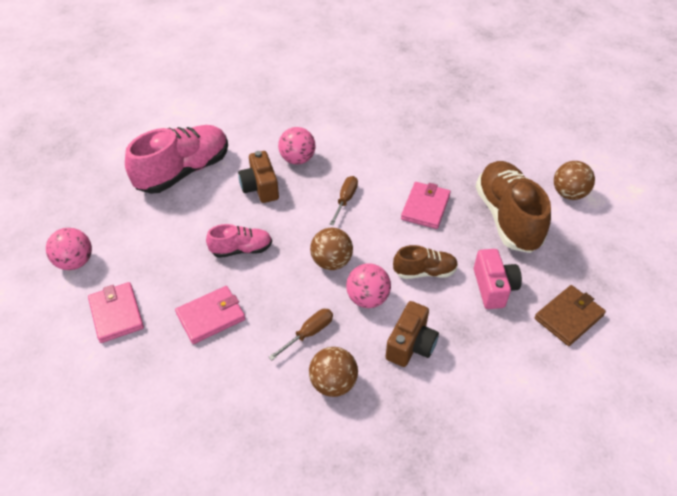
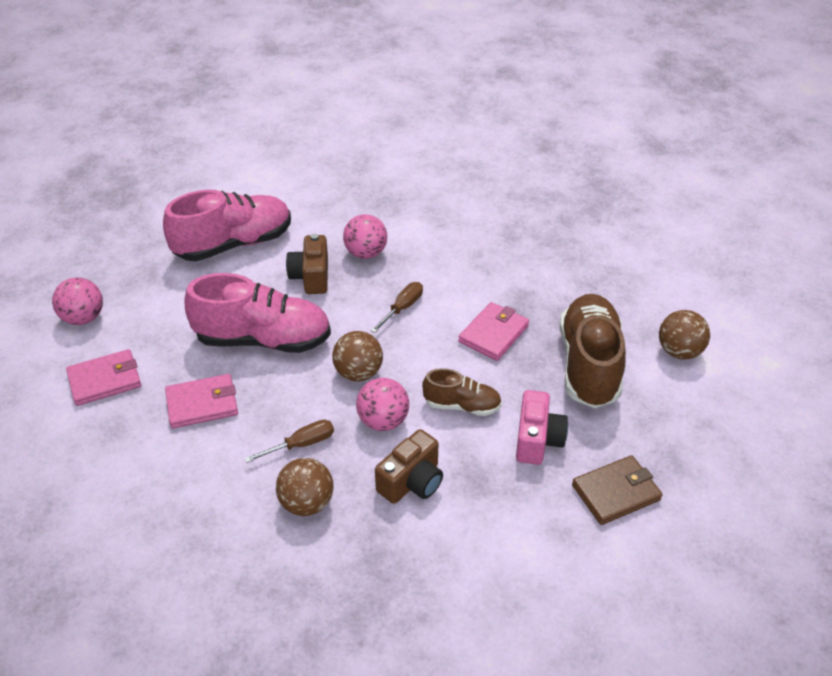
camera: 15 degrees right, 5 degrees down
pink wallet [88,282,144,343] -> pink wallet turned 75 degrees clockwise [66,349,141,406]
pink shoe [206,224,272,258] -> pink shoe [185,273,331,353], size x1.90

